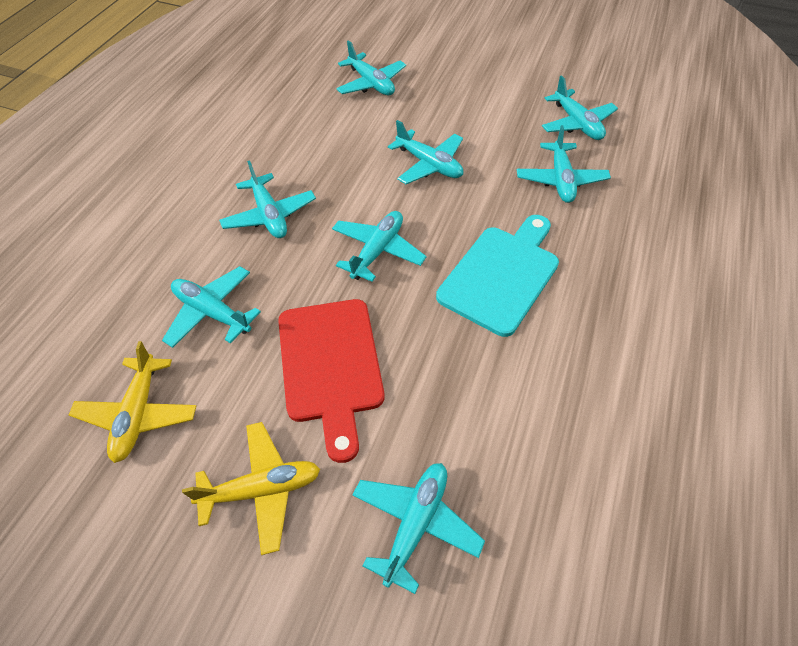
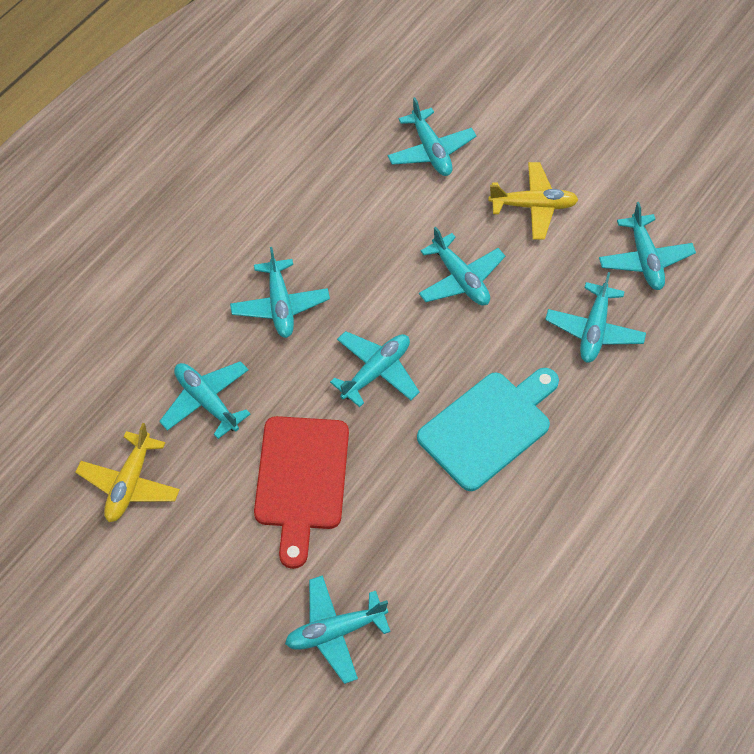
camera: 15 degrees right, 5 degrees up
yellow plane [182,422,320,555] -> yellow plane moved to [488,162,579,240]
turquoise plane [352,463,485,594] -> turquoise plane turned 150 degrees counterclockwise [285,575,391,684]

